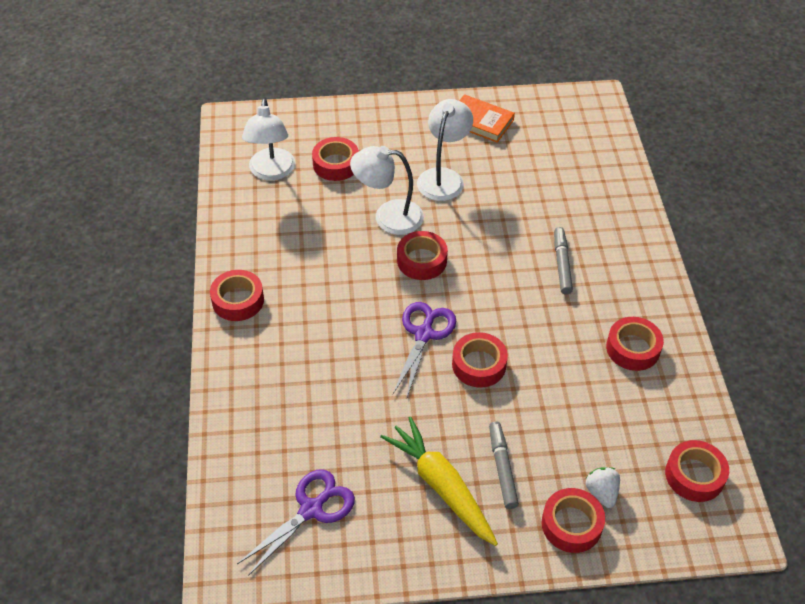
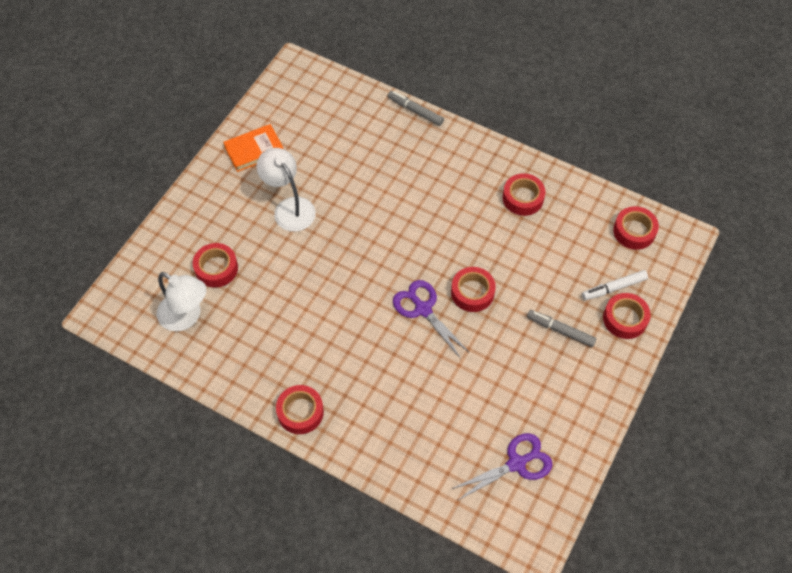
camera: 55 degrees left, 10 degrees up
purple scissors [237,470,355,576] -> purple scissors turned 75 degrees clockwise [452,433,553,501]
white lamp [350,146,424,235] -> none
yellow carrot [380,417,498,546] -> none
red tape [397,231,448,280] -> none
grey marker [554,227,573,295] -> grey marker moved to [388,91,444,126]
white strawberry [586,467,620,508] -> white marker [582,270,648,300]

